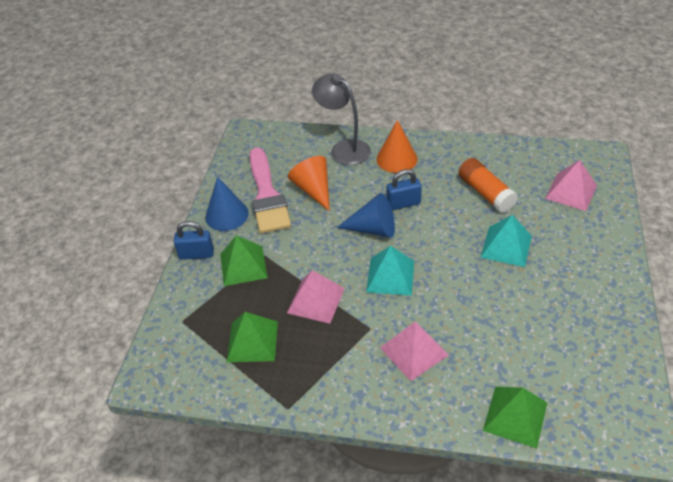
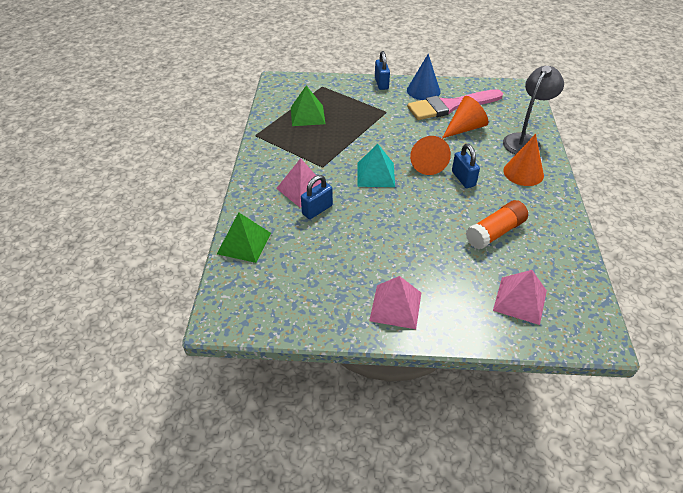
camera: 80 degrees right, 0 degrees up
green pyramid [220,235,268,286] -> none
pink pyramid [287,270,345,324] -> pink pyramid moved to [369,276,421,329]
blue cone [337,193,395,238] -> orange cone [410,136,451,175]
turquoise pyramid [480,215,532,267] -> none
none -> blue padlock [301,175,333,219]

